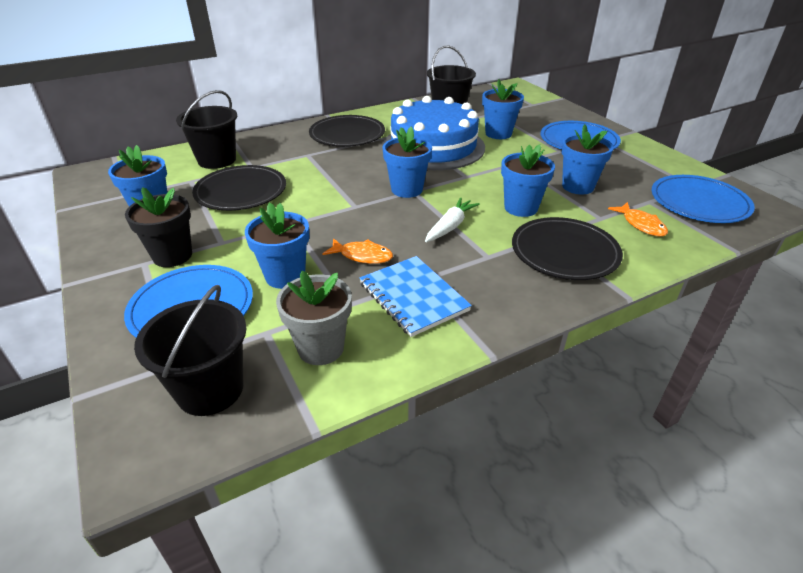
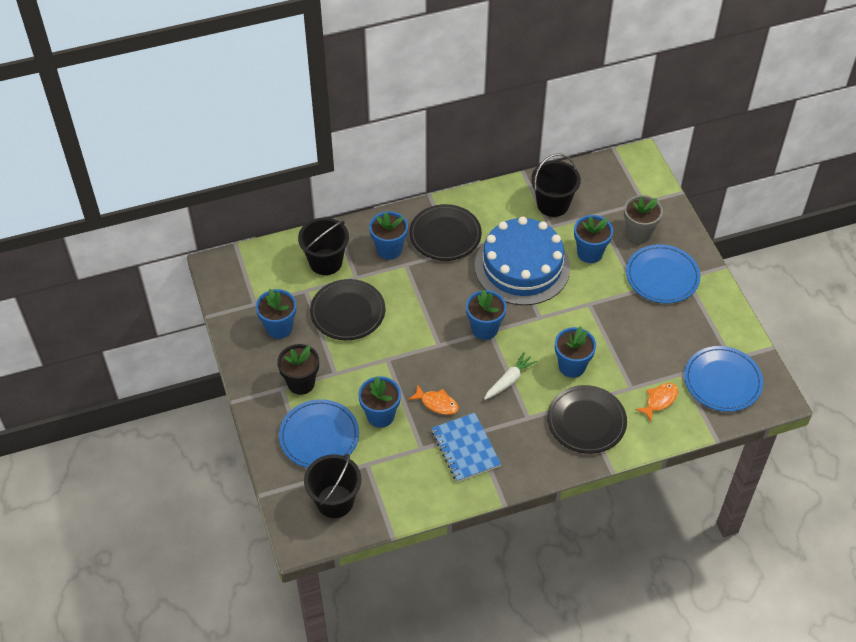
camera: 10 degrees right, 15 degrees up
grey flower pot [276,271,352,365] -> grey flower pot moved to [624,195,663,243]
blue flower pot [561,124,614,195] -> blue flower pot moved to [369,211,408,260]
orange fish [608,202,668,237] -> orange fish turned 120 degrees counterclockwise [635,383,678,422]

